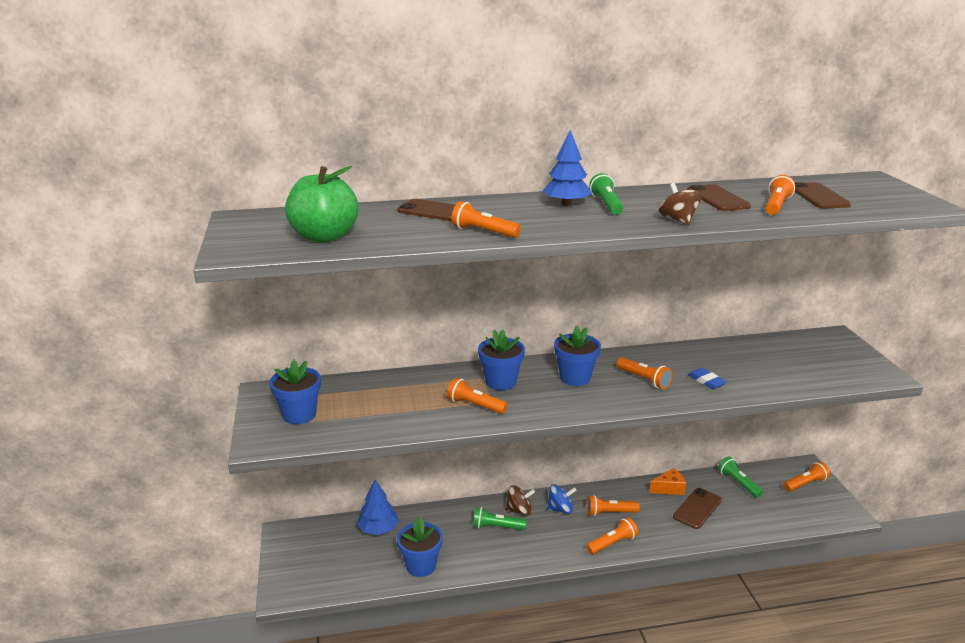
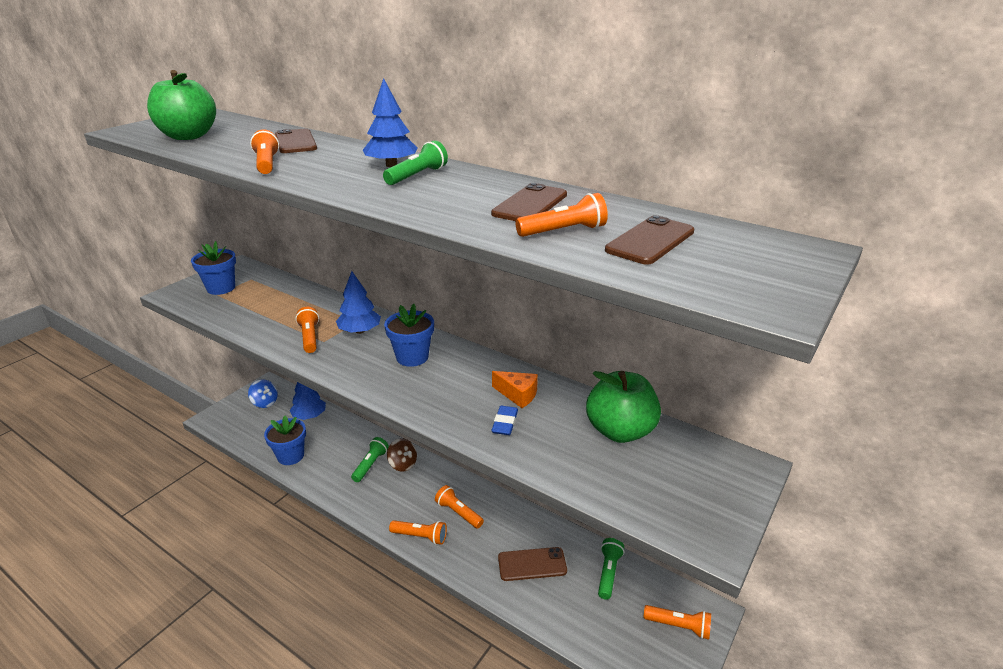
camera: 45 degrees right, 5 degrees up
green flashlight [473,507,527,530] -> green flashlight turned 60 degrees clockwise [351,437,389,482]
blue flower pot [478,329,525,390] -> blue tree [336,271,381,334]
blue spinning top [546,484,577,514] -> blue spinning top moved to [248,379,278,408]
orange flashlight [616,357,672,389] -> none
orange cheese [649,468,686,495] -> orange cheese moved to [492,371,538,408]
brown spinning top [659,183,702,225] -> none
none -> green apple [586,371,661,443]

